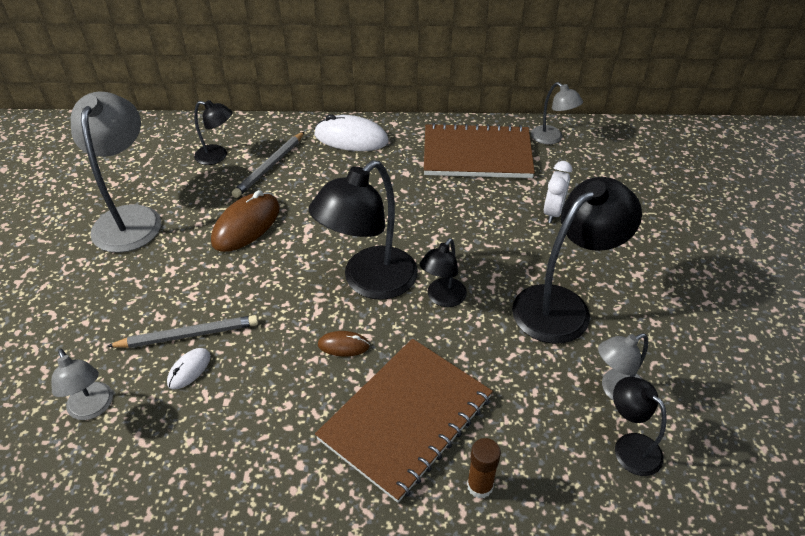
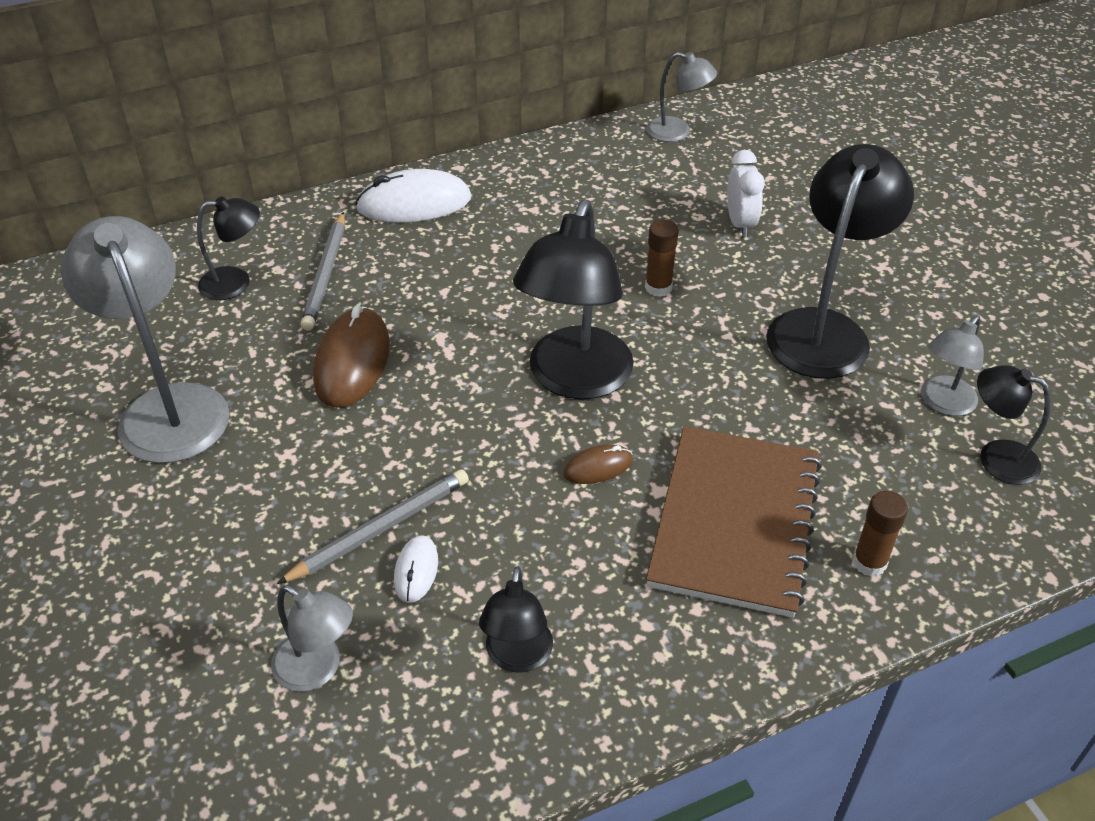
camera: 25 degrees left, 0 degrees up
black lamp [420,238,467,307] -> black lamp moved to [479,566,553,673]
brown notebook [424,123,535,178] -> none
none -> brown glue stick [645,219,679,297]

